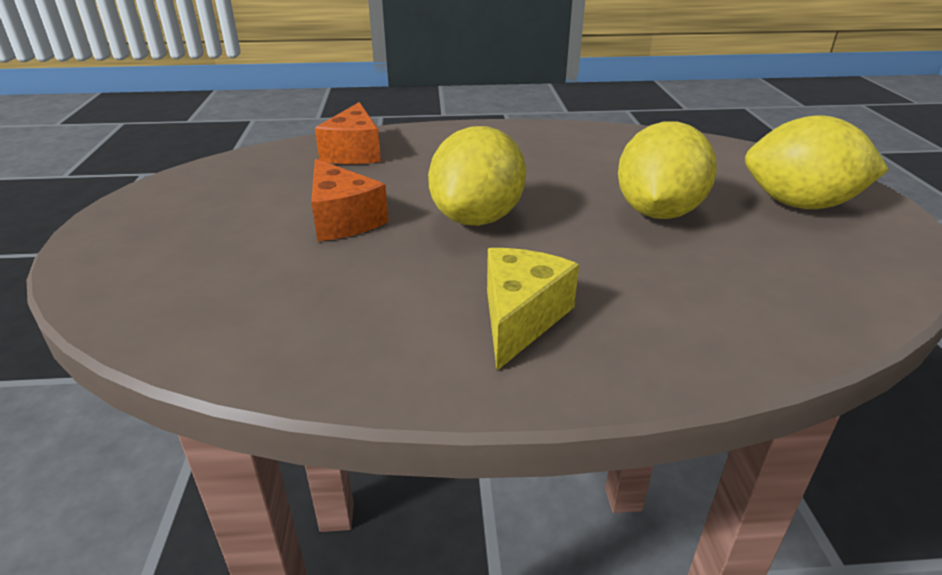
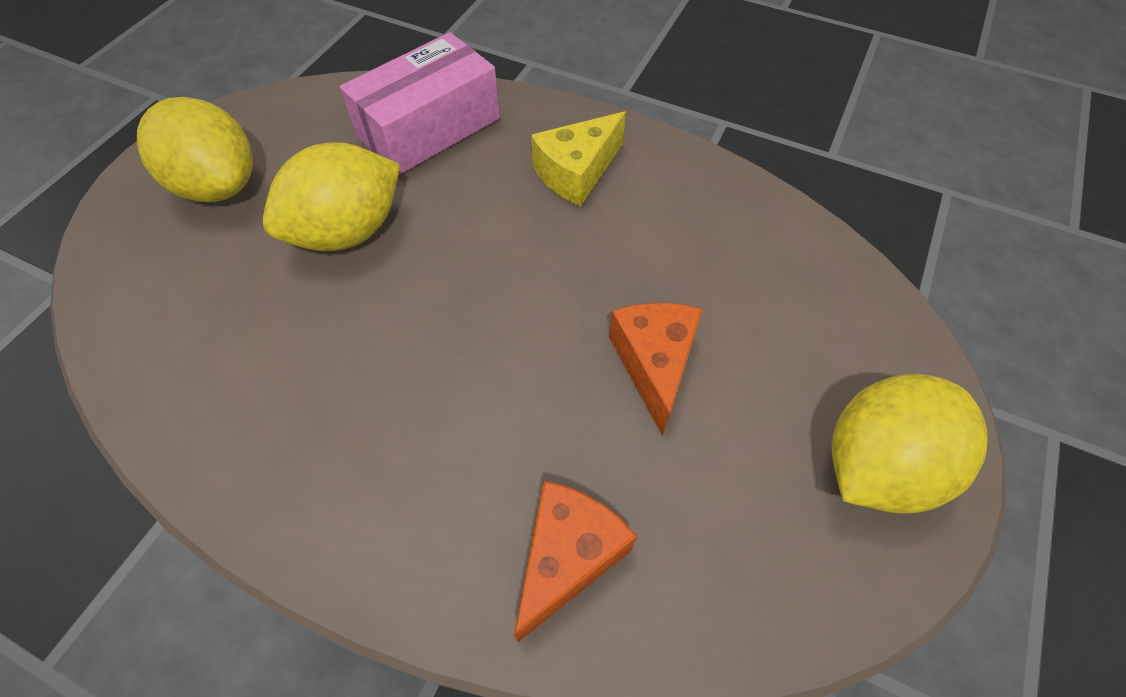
camera: 150 degrees left, 25 degrees up
yellow lemon [428,126,526,226] -> yellow lemon moved to [831,374,987,513]
none -> pink box [340,32,500,175]

